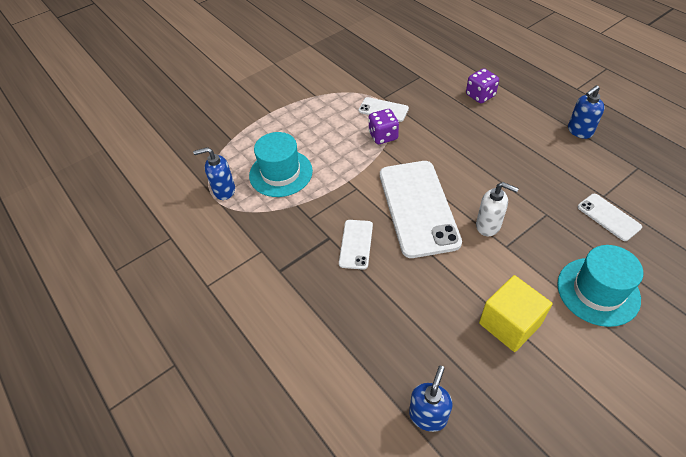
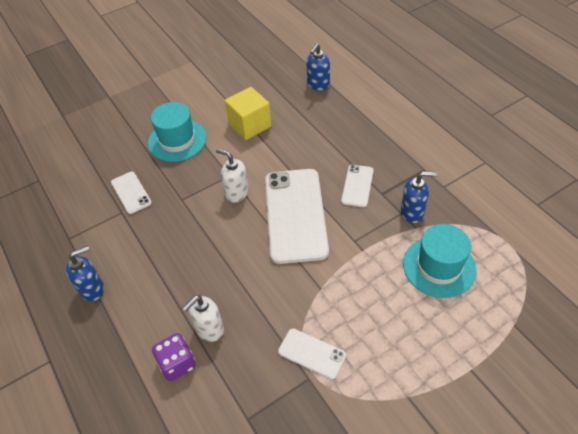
camera: 175 degrees left, 0 degrees up
blue soap dispenser [193,147,235,200] -> blue soap dispenser moved to [401,171,437,223]
purple dice [368,109,399,144] -> none
none -> white soap dispenser [182,295,224,342]

